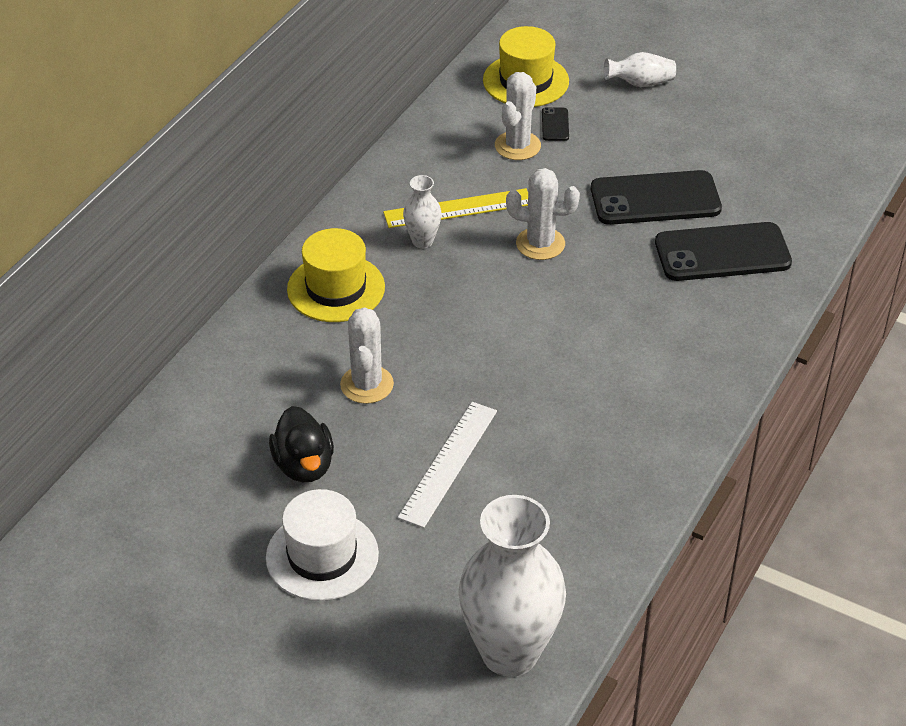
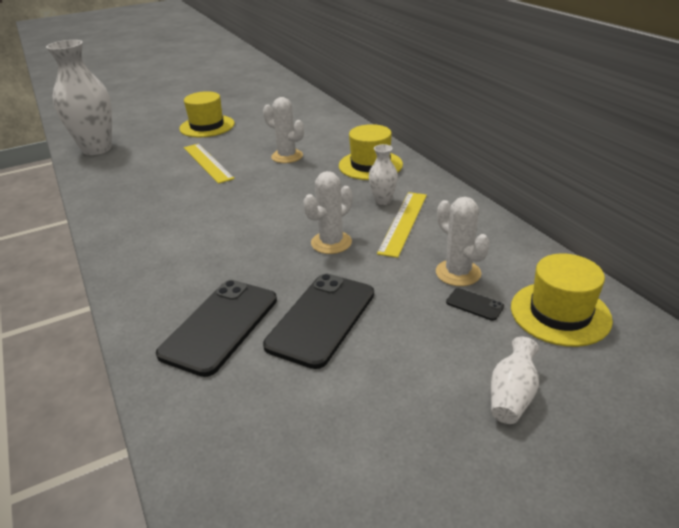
camera: 125 degrees right, 10 degrees down
white hat [266,489,379,601] -> yellow hat [179,91,235,137]
black duck [269,406,334,482] -> none
white ruler [398,402,497,528] -> yellow ruler [184,143,235,184]

